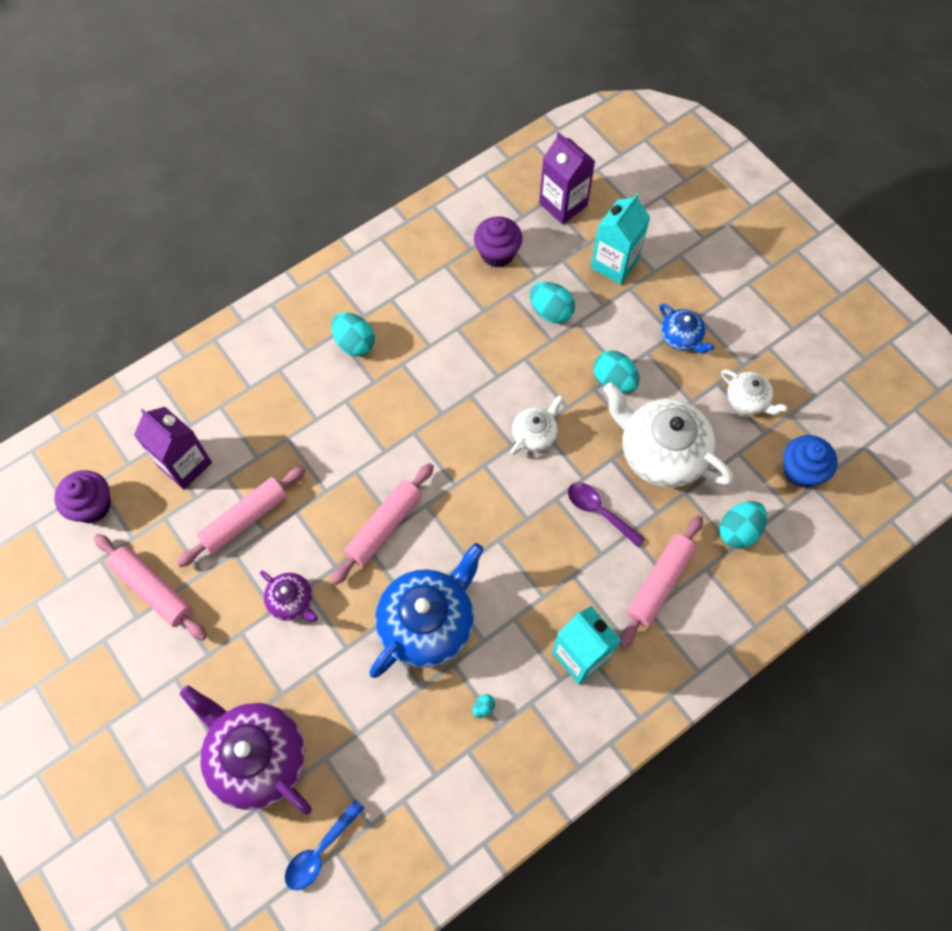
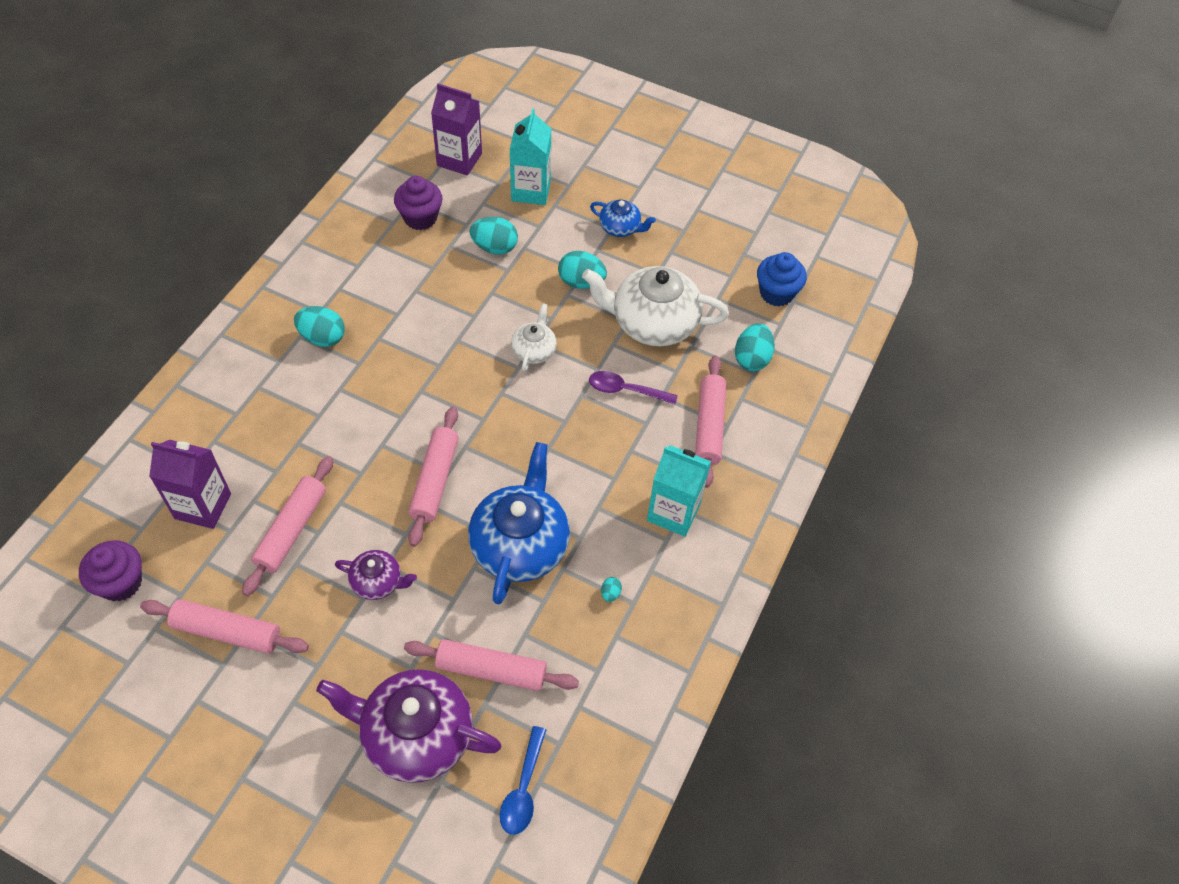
camera: 30 degrees left, 10 degrees down
white teapot [721,370,788,415] -> none
none -> pink rolling pin [404,639,579,691]

